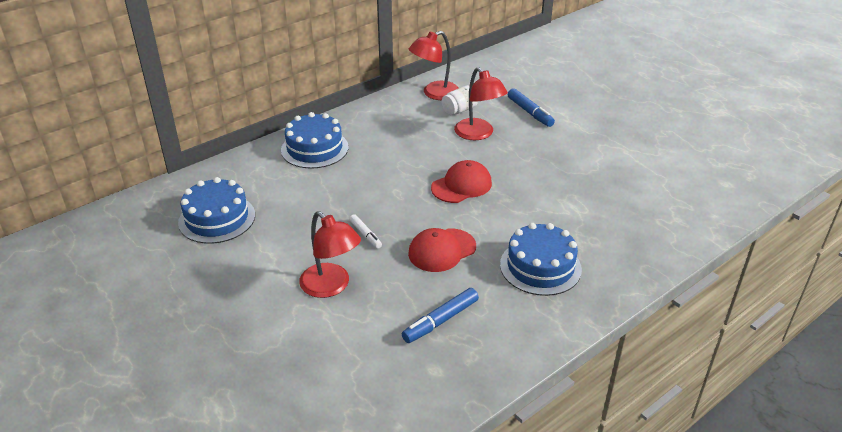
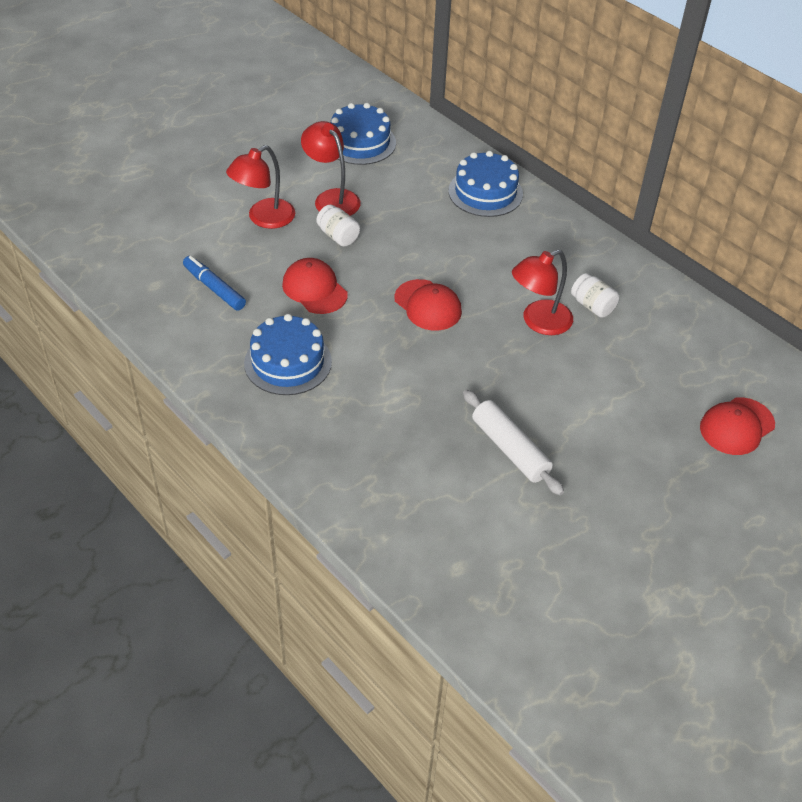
camera: 85 degrees right, 10 degrees up
white marker [349,214,382,249] -> white jar [316,205,360,246]
red lamp [409,31,459,100] -> red lamp moved to [301,121,361,216]
blue marker [508,88,555,127] -> none
none -> white rolling pin [463,390,564,495]
none -> red cap [700,397,775,455]

